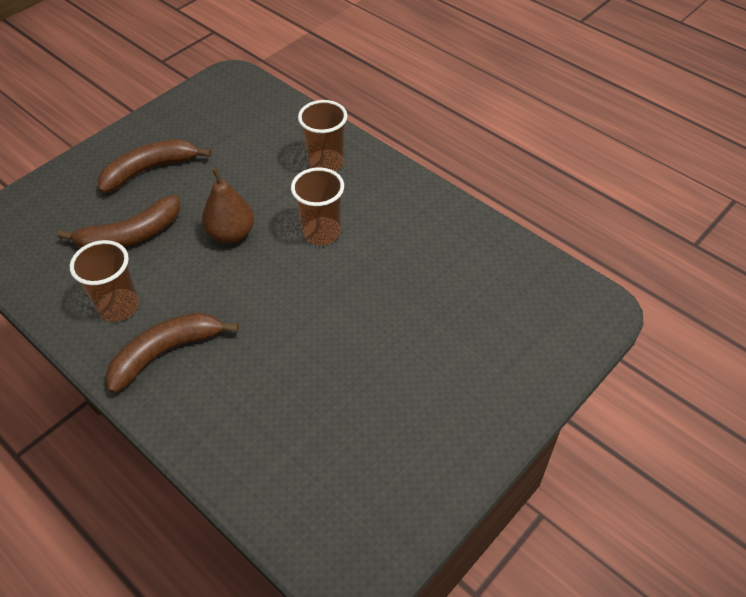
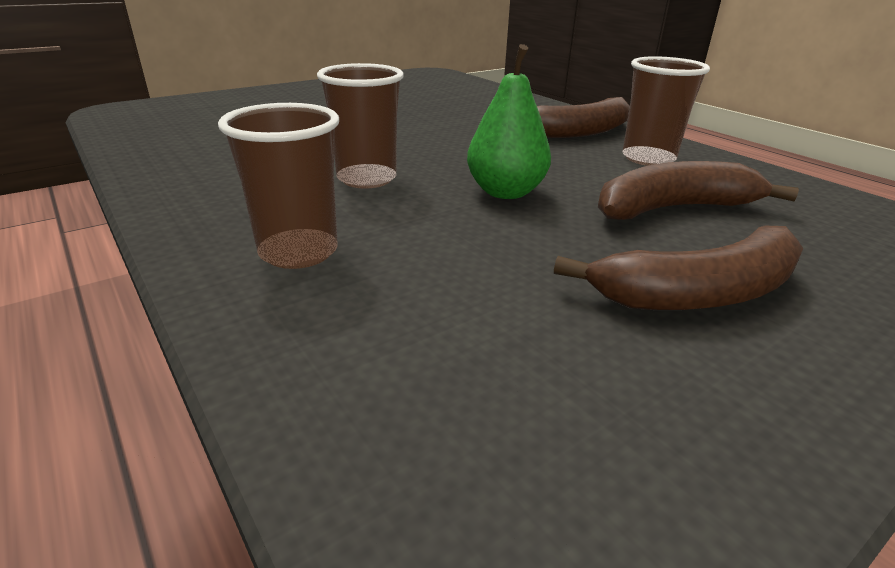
camera: 170 degrees left, 20 degrees down
brown pear [202,168,254,244] -> green pear [467,44,551,199]

